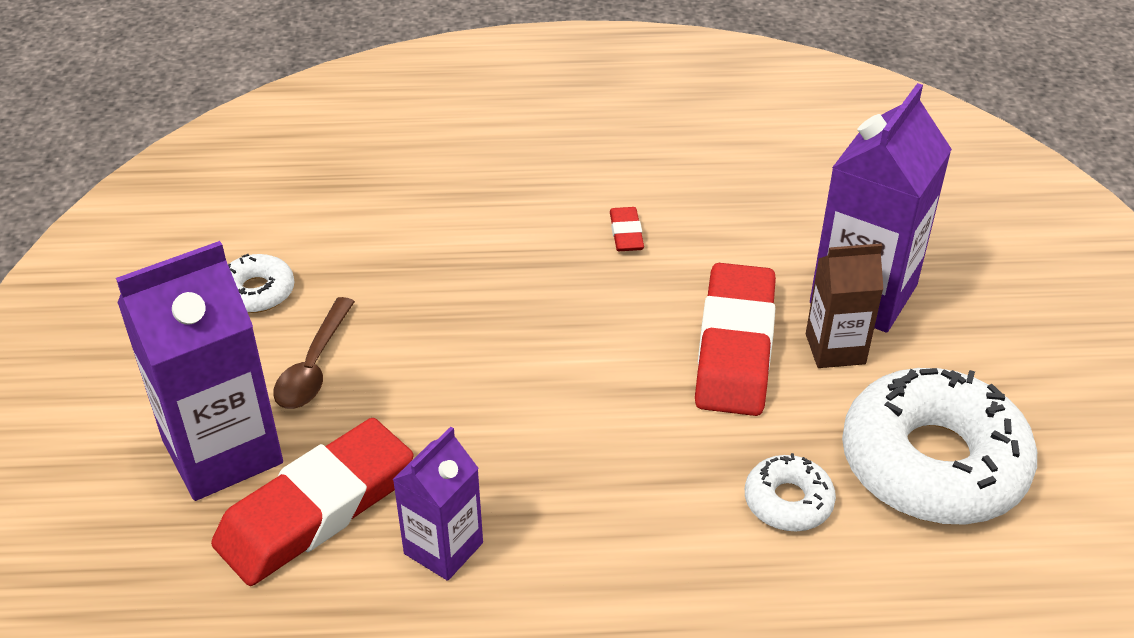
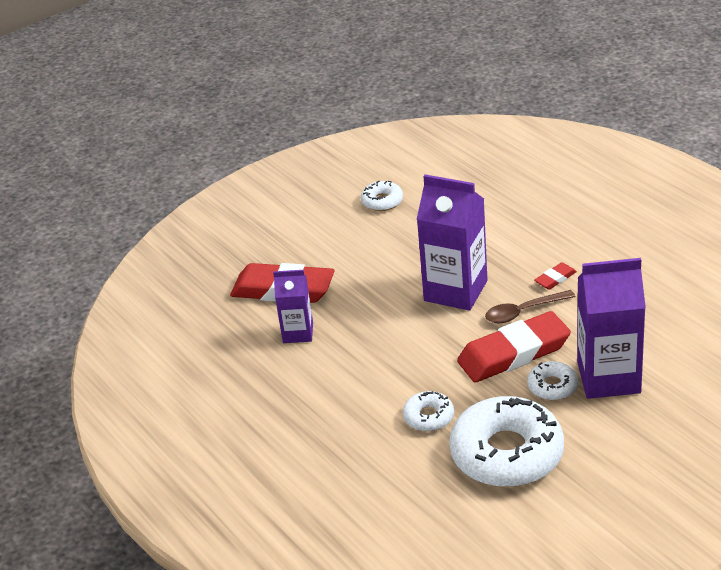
camera: 60 degrees right, 5 degrees down
purple carton [116,241,283,501] -> purple carton moved to [417,174,488,311]
brown spoon [273,297,355,409] -> brown spoon moved to [485,290,576,323]
brown carton [806,244,883,368] -> white donut [527,361,578,400]

